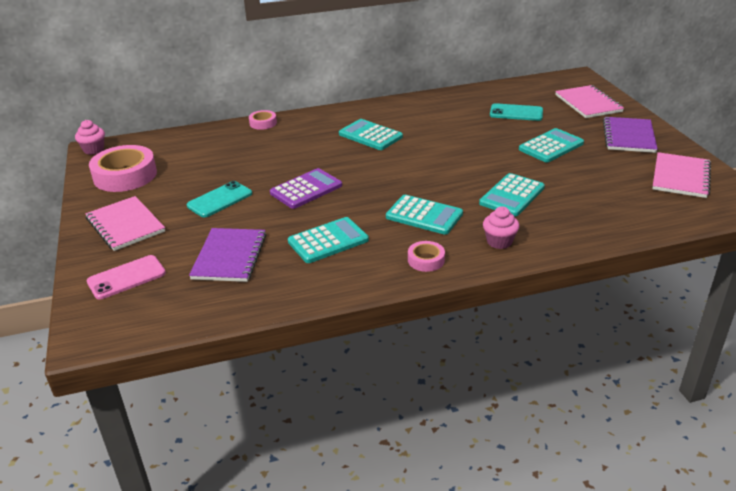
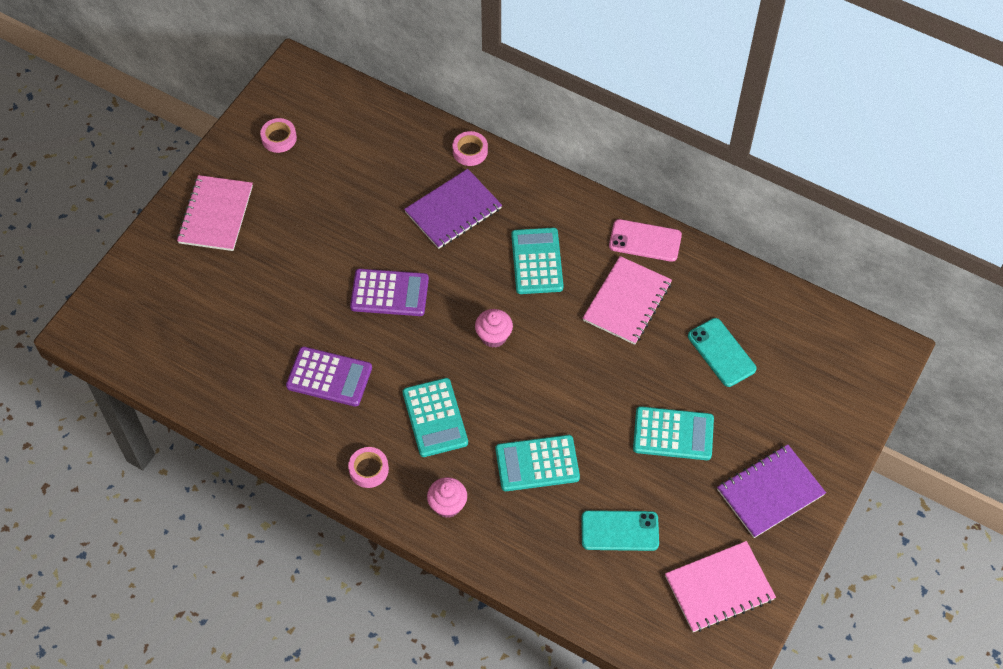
camera: 45 degrees right, 25 degrees up
pink cupcake [75,120,105,155] -> pink cupcake moved to [475,309,513,348]
pink phone [87,255,166,300] -> pink phone moved to [609,219,682,262]
pink tape [89,145,157,192] -> pink tape [260,118,297,153], size x0.49
turquoise phone [187,181,252,218] -> turquoise phone moved to [581,510,659,551]
purple notebook [189,228,266,282] -> purple notebook moved to [404,169,502,249]
turquoise calculator [288,217,369,263] -> purple calculator [286,347,372,407]
pink notebook [555,85,624,118] -> pink notebook moved to [583,256,672,345]

